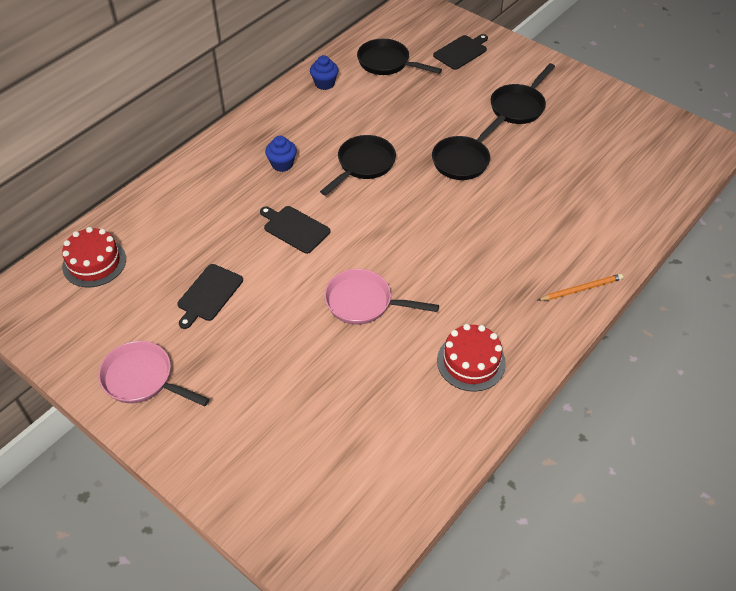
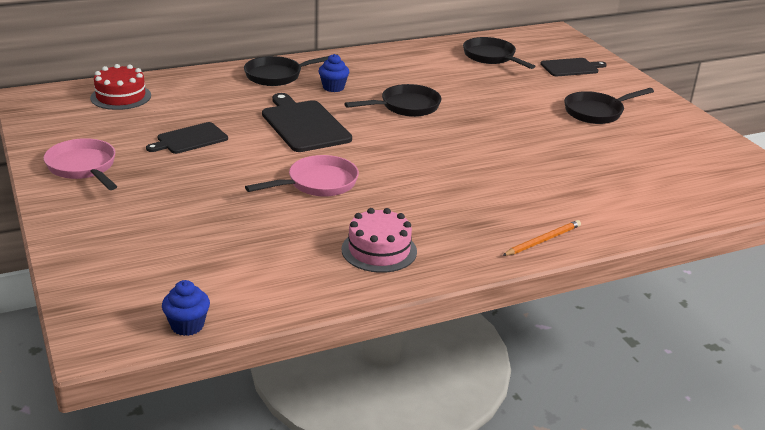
camera: 25 degrees right, 20 degrees down
black cutting board [260,206,331,254] -> black cutting board [262,93,352,152], size x1.58
blue cupcake [310,55,338,90] -> blue cupcake moved to [162,280,210,336]
pink pan [324,269,439,324] -> pink pan turned 105 degrees clockwise [245,155,359,197]
black pan [432,115,506,180] -> black pan moved to [244,54,338,86]
red cake [437,324,506,392] -> pink cake [341,208,417,273]
orange pencil [537,274,623,301] -> orange pencil turned 45 degrees counterclockwise [502,220,581,256]

